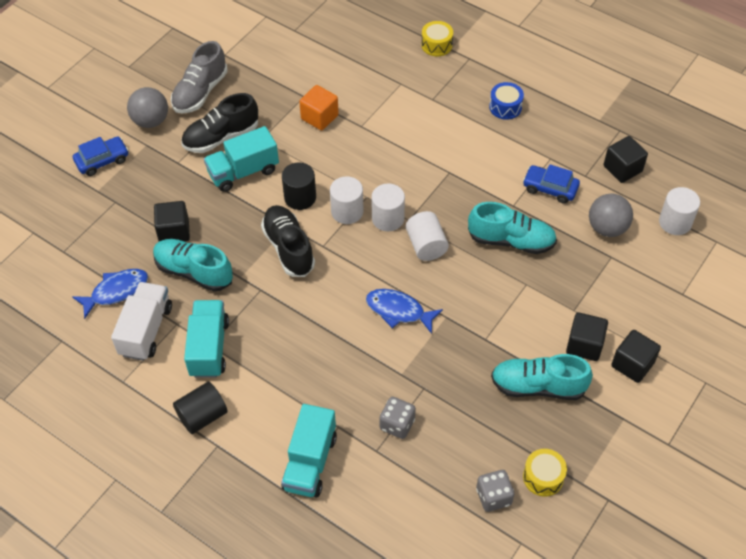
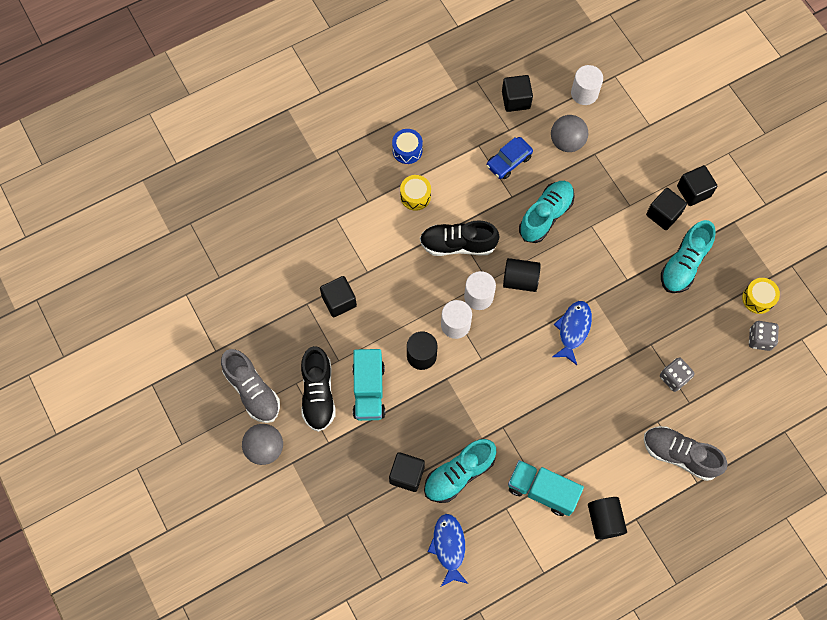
camera: 65 degrees left, 15 degrees up
blue car [73,136,129,176] -> none
white truck [111,282,172,361] -> none
black shoe [261,205,315,277] -> black shoe moved to [420,220,500,256]
turquoise truck [281,404,337,498] -> grey shoe [644,426,727,481]
orange cube [299,85,339,130] -> black cube [320,276,357,317]
blue fish [366,289,443,334] -> blue fish turned 150 degrees clockwise [552,301,592,365]
white cylinder [406,211,449,261] -> black cylinder [503,258,541,292]
yellow drum [421,21,453,56] -> yellow drum moved to [400,175,431,211]

